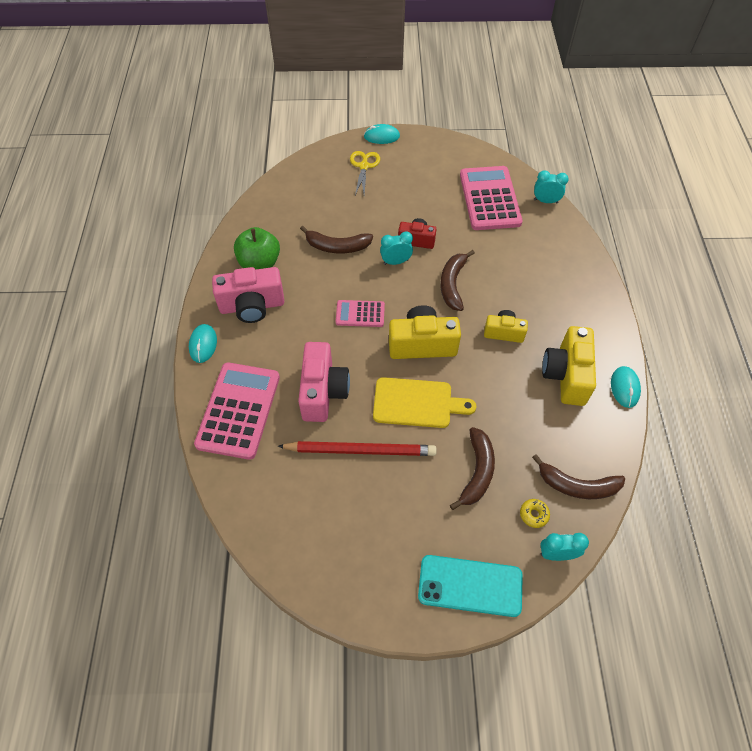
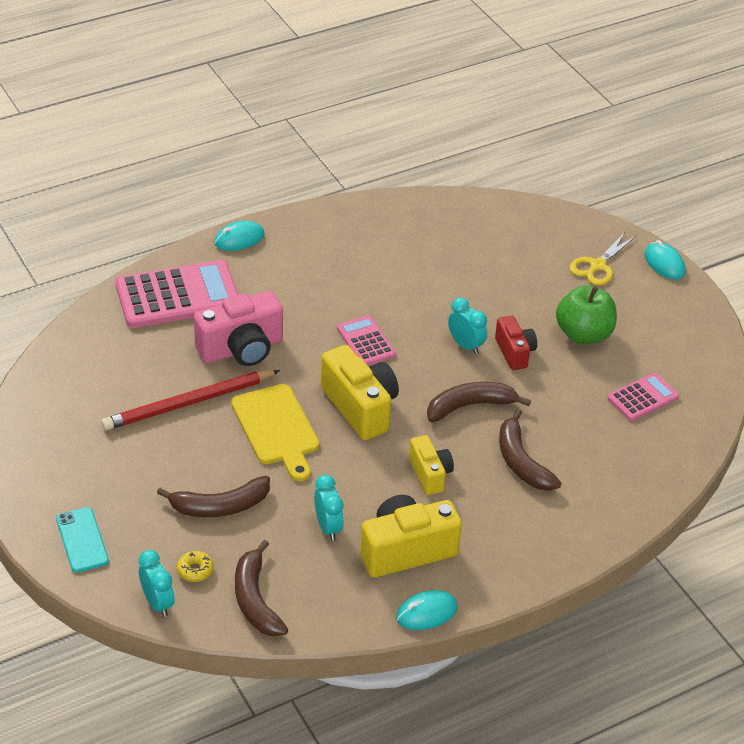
camera: 60 degrees right, 15 degrees down
pink camera [212,267,284,323] -> none
green apple [234,227,280,270] -> green apple moved to [556,285,617,344]
red pencil [278,441,437,456] -> red pencil turned 90 degrees clockwise [101,370,280,430]
brown banana [300,226,373,253] -> brown banana moved to [499,409,562,491]
yellow scissors [350,151,380,195] -> yellow scissors turned 150 degrees clockwise [569,232,637,285]
turquoise phone [418,555,523,617] -> turquoise phone [56,507,109,573], size x0.65
pink calculator [460,166,523,230] -> pink calculator [607,373,679,421], size x0.53
turquoise clock [534,170,569,203] -> turquoise clock moved to [314,475,344,541]

